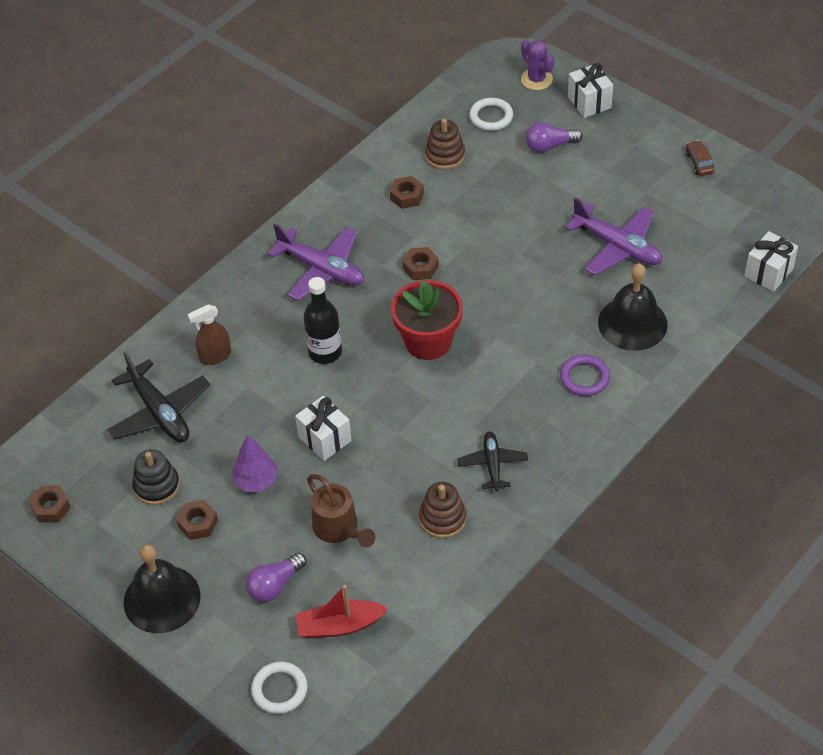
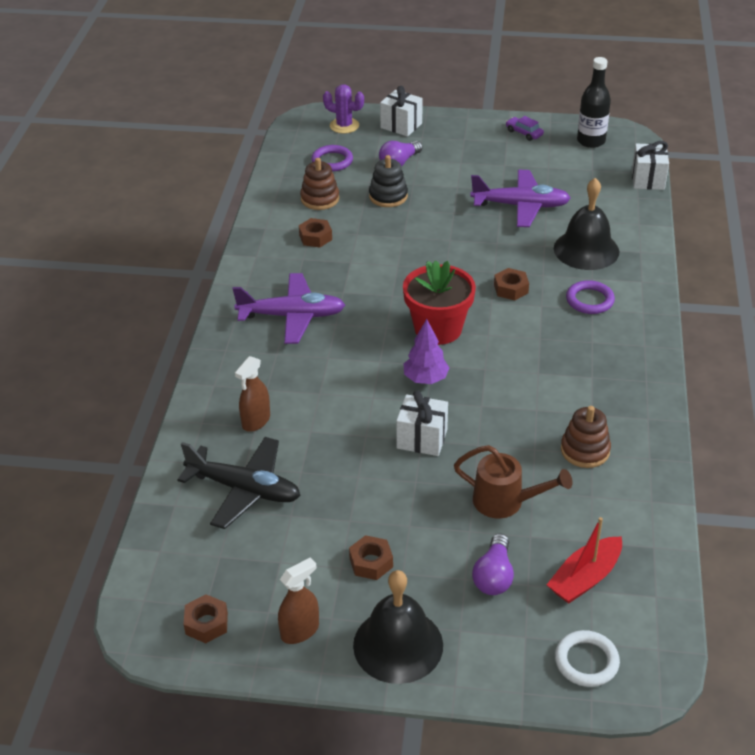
camera: 35 degrees left, 10 degrees down
black stacking toy [132,449,180,505] -> black stacking toy moved to [369,155,408,207]
purple tree [232,435,278,492] -> purple tree moved to [403,319,449,384]
black bottle [303,277,342,364] -> black bottle moved to [577,57,611,148]
brown nut [402,247,439,280] -> brown nut moved to [494,268,529,300]
black plane [457,431,528,491] -> none
white ring [469,98,513,131] -> purple ring [311,145,353,171]
brown car [686,140,714,176] -> purple car [506,116,544,141]
none -> brown spray bottle [278,557,319,644]

